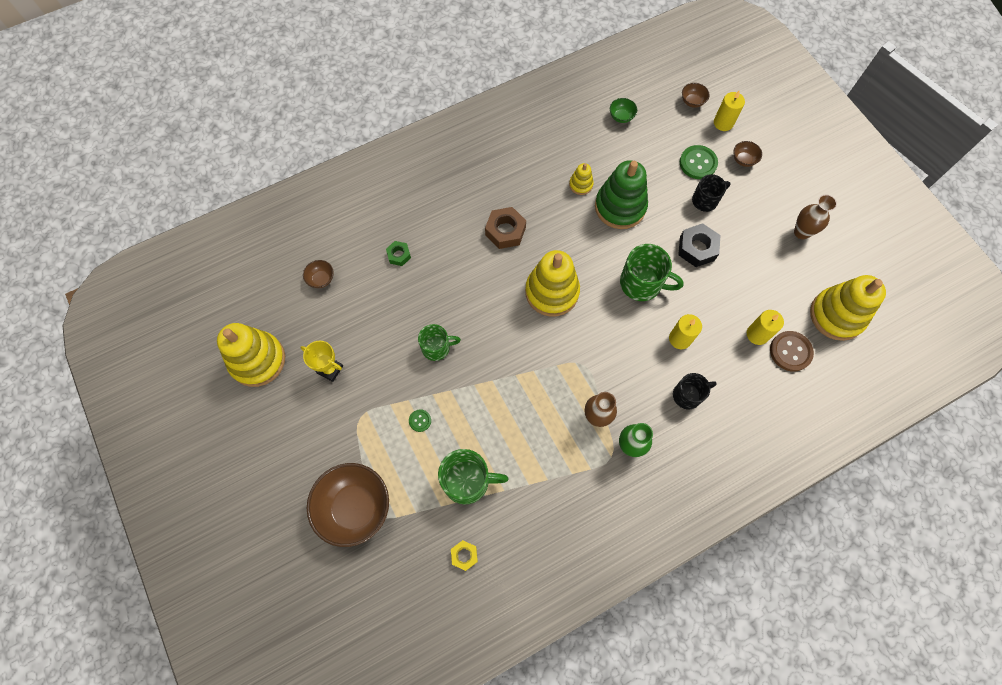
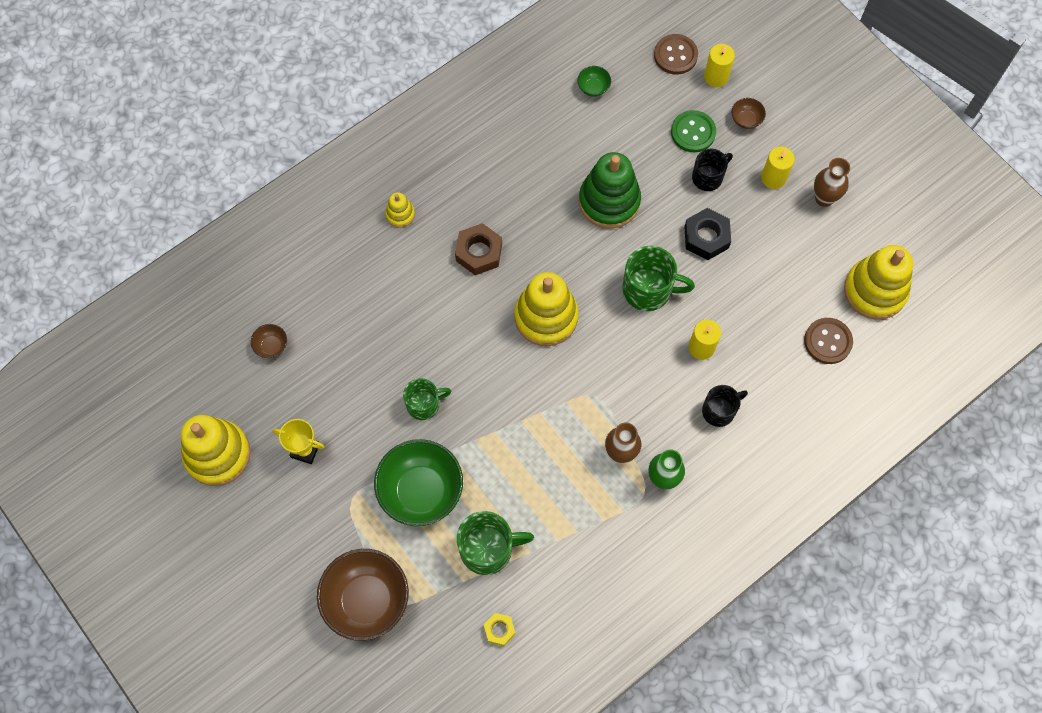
camera: 10 degrees left, 0 degrees up
green nut [386,241,411,266] -> none
green button [409,409,431,432] -> green bowl [374,439,463,526]
yellow stacking toy [569,163,594,195] -> yellow stacking toy moved to [385,192,415,228]
brown bowl [682,83,709,108] -> brown button [654,34,698,75]
yellow candle [747,310,784,345] -> yellow candle moved to [761,147,795,189]

